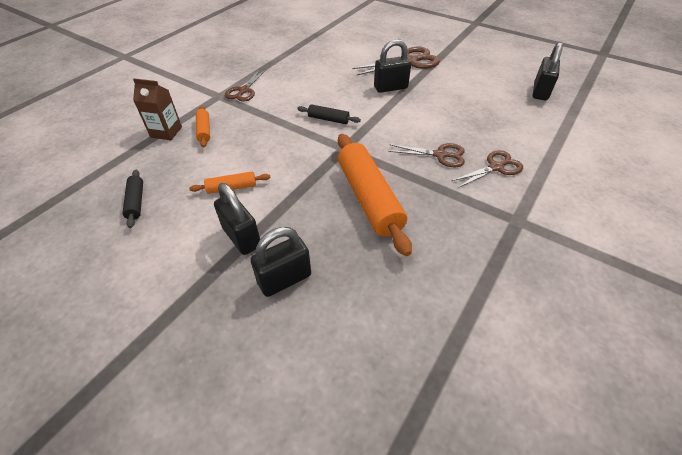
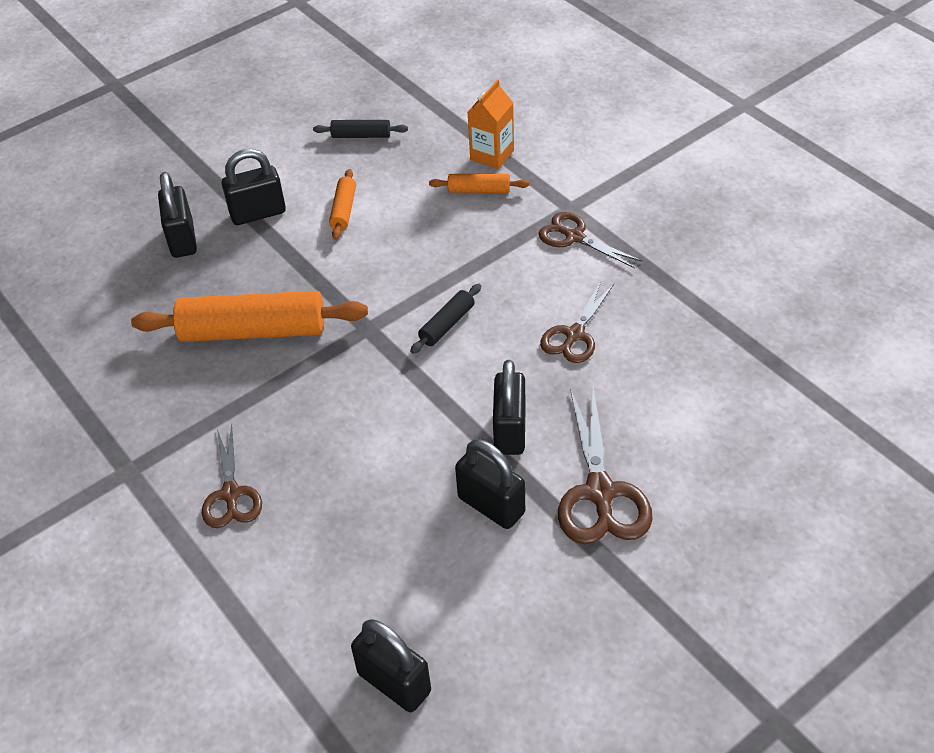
camera: 110 degrees right, 0 degrees up
brown carton [133,78,182,140] -> orange carton [468,80,514,169]
brown scissors [388,143,465,167] -> brown scissors moved to [540,282,614,363]
none -> black padlock [455,439,525,529]

